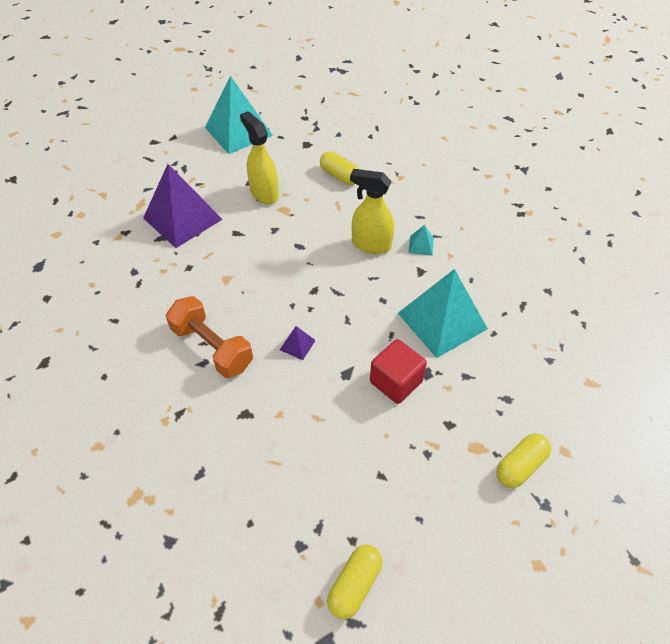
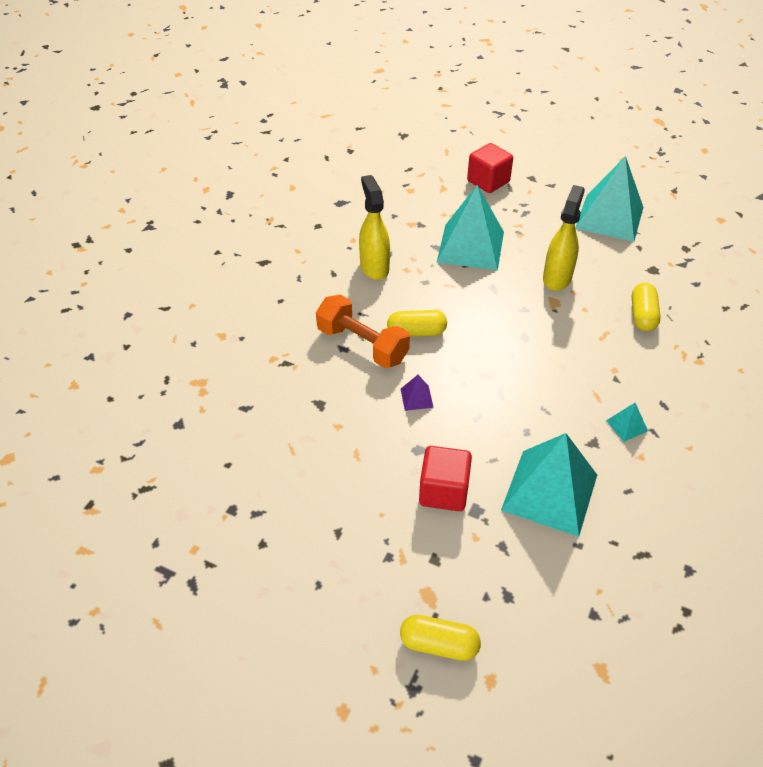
camera: 55 degrees right, 5 degrees down
purple pyramid [143,164,223,248] -> turquoise pyramid [437,185,504,270]
orange dumbbell [166,296,253,378] -> orange dumbbell turned 60 degrees counterclockwise [316,295,410,368]
yellow capsule [327,545,382,619] -> yellow capsule moved to [387,310,447,337]
yellow spray bottle [350,169,394,254] -> yellow spray bottle moved to [359,175,390,280]
none -> red cube [467,143,513,193]

